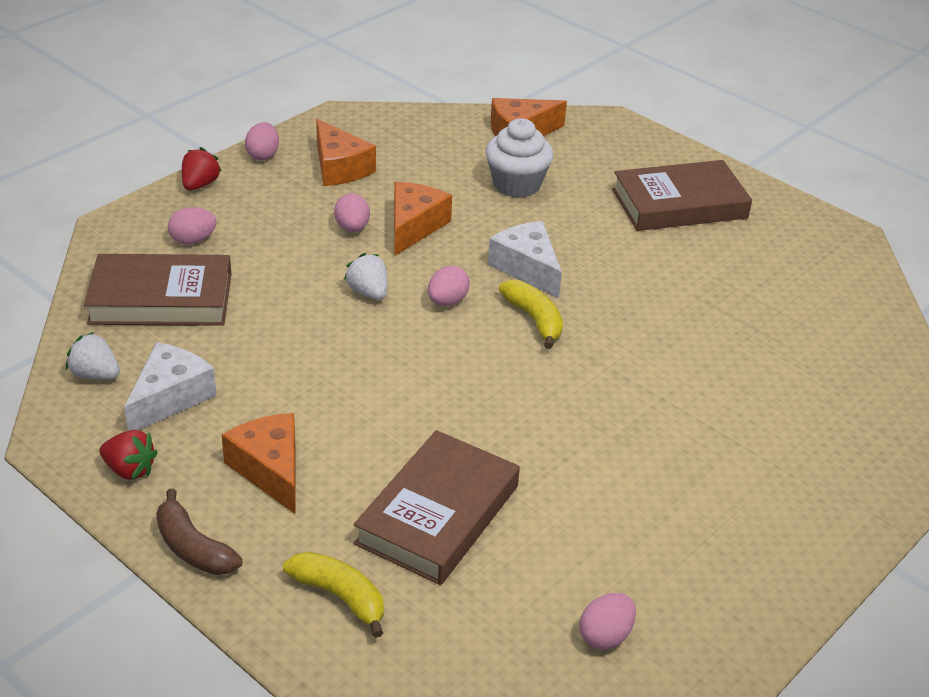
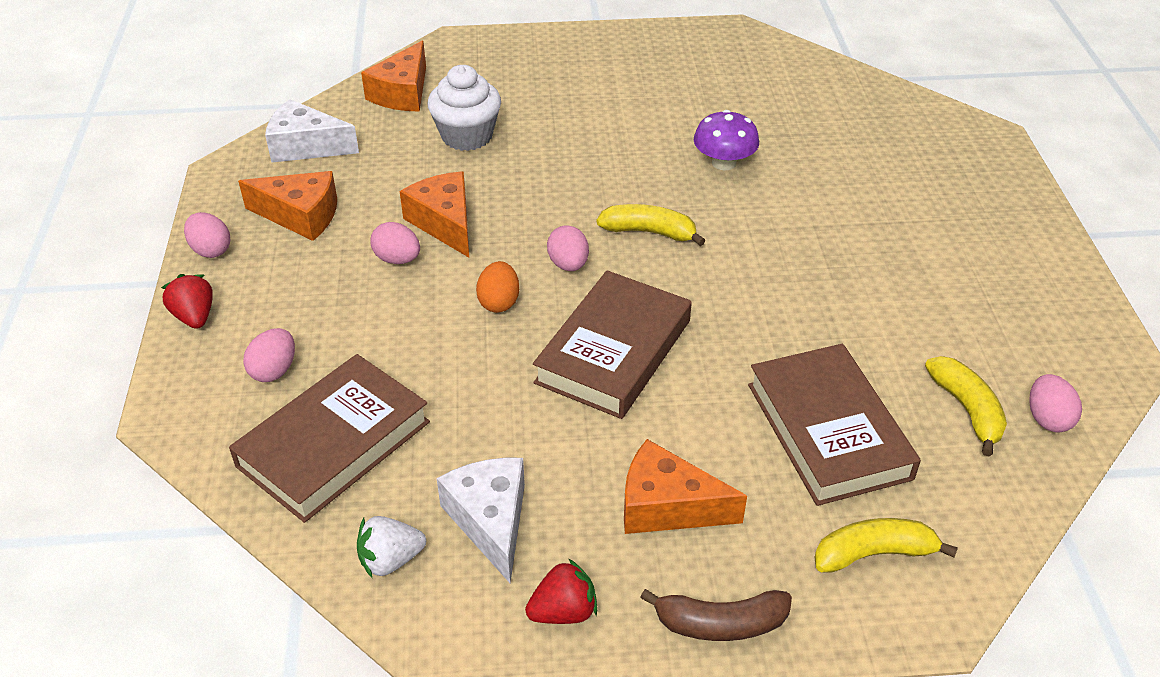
camera: 45 degrees left, 5 degrees up
white strawberry [344,253,387,300] -> orange egg [476,261,519,313]
white cheese [488,221,562,298] -> white cheese moved to [265,99,359,162]
brown book [612,160,752,231] -> brown book moved to [533,270,692,419]
none -> purple mushroom [694,110,759,170]
none -> yellow banana [925,356,1007,456]

